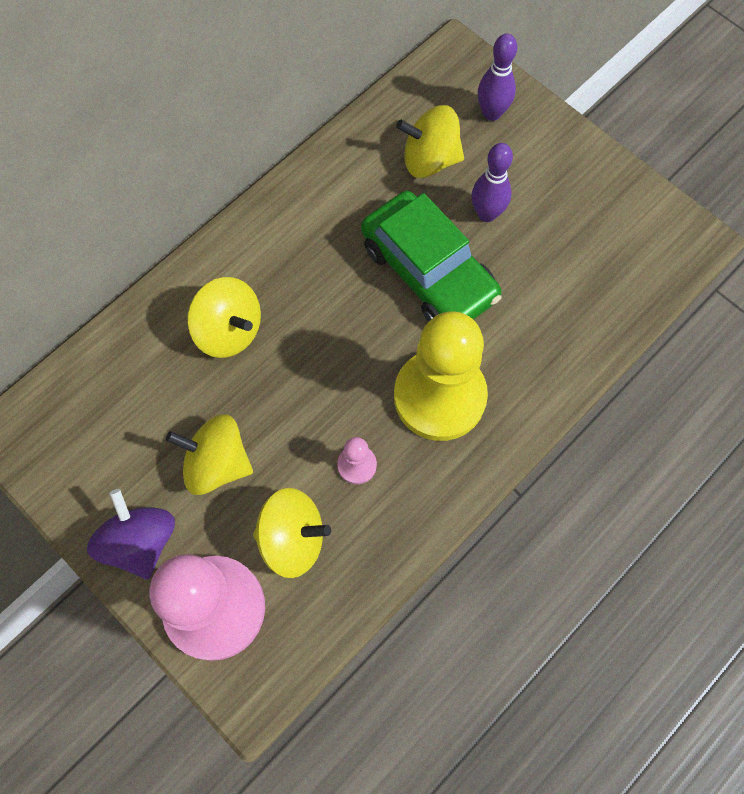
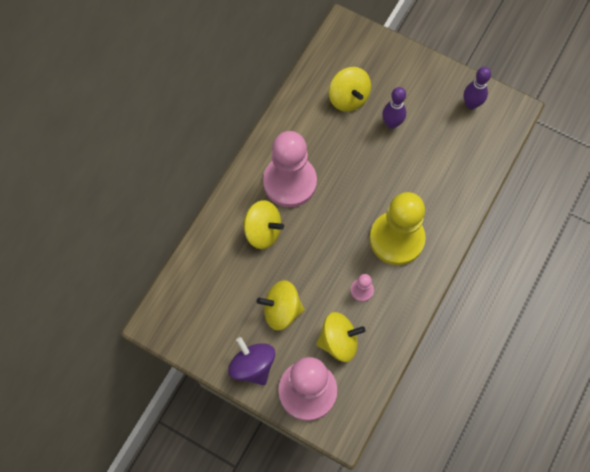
camera: 15 degrees left, 0 degrees up
green car [361,191,501,322] -> none
yellow spinning top [396,105,464,178] -> yellow spinning top turned 105 degrees counterclockwise [329,67,371,112]
purple bowling pin [478,33,517,121] -> purple bowling pin moved to [464,67,491,110]
none -> pink pawn [263,131,317,207]

